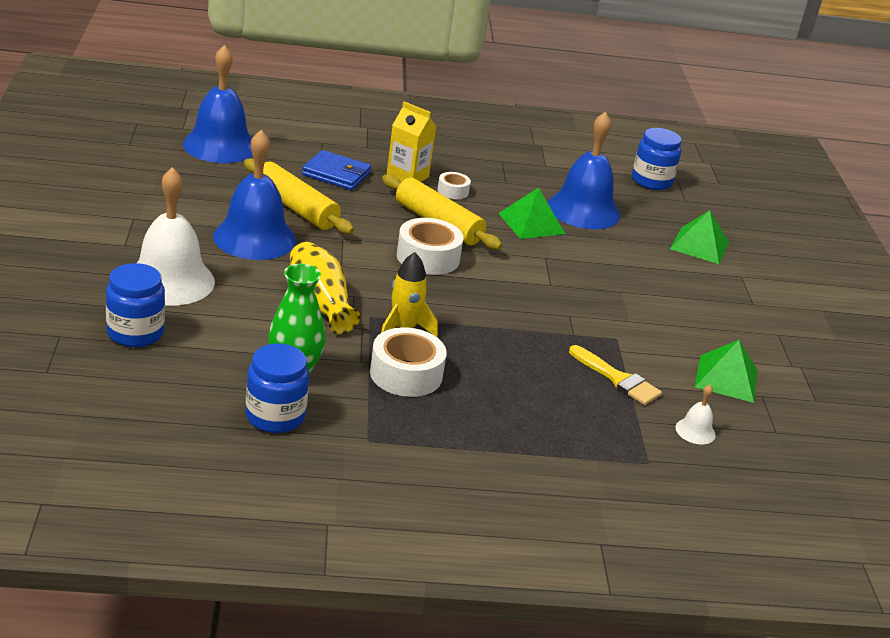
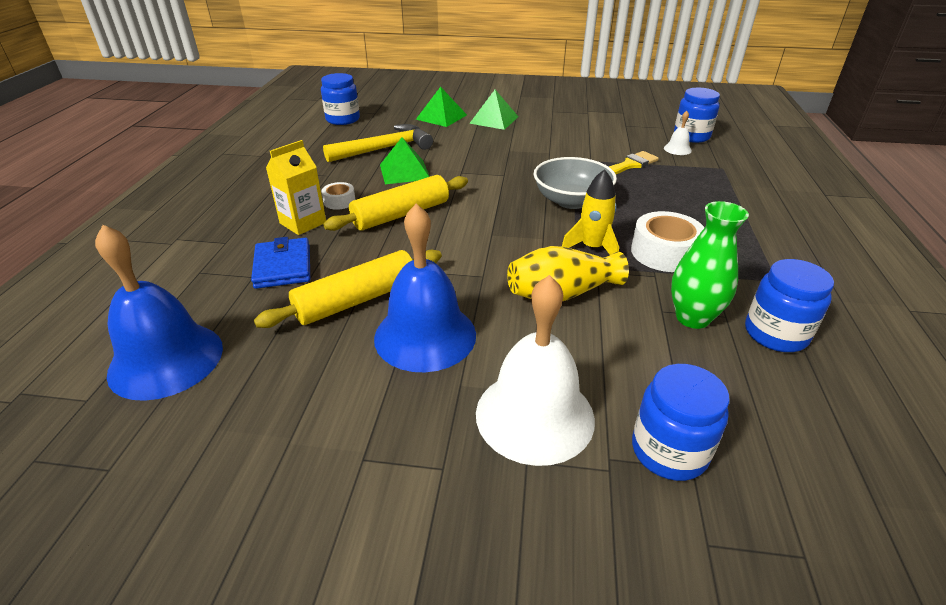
camera: 75 degrees left, 5 degrees up
blue wallet [302,150,371,190] -> blue wallet turned 45 degrees counterclockwise [251,237,310,289]
white tape [397,218,463,275] -> none
blue bell [548,112,620,229] -> yellow hammer [323,124,433,162]
green pyramid [695,340,758,403] -> green pyramid moved to [469,90,518,130]
none -> grey bowl [534,157,617,209]
none -> blue jar [674,88,720,143]

